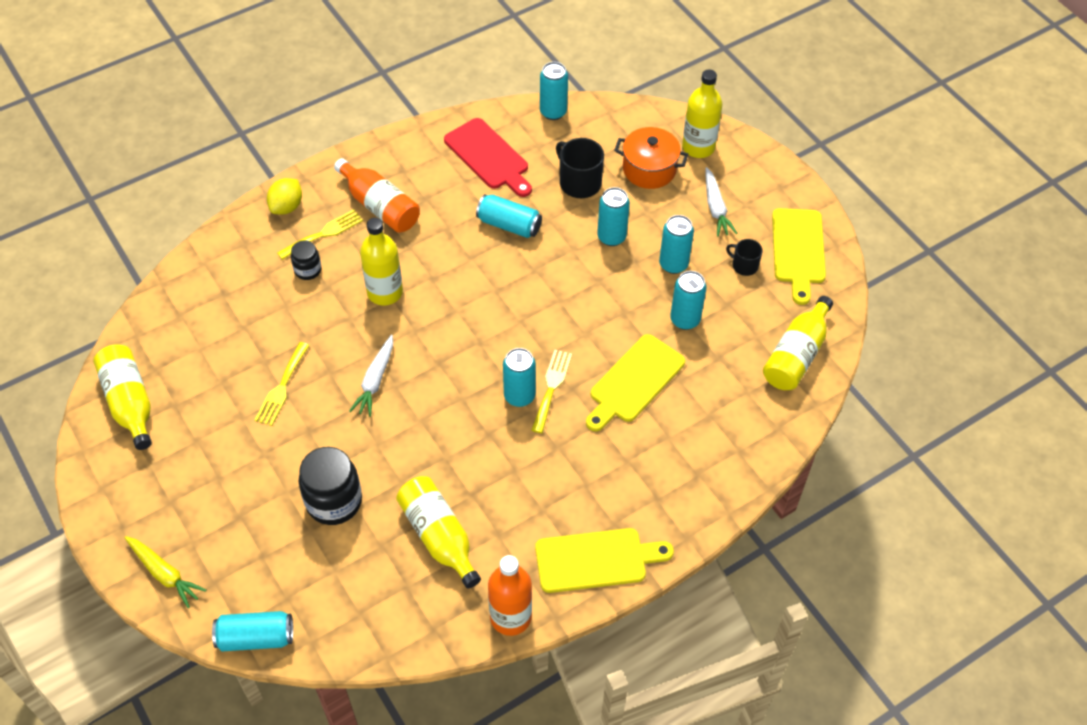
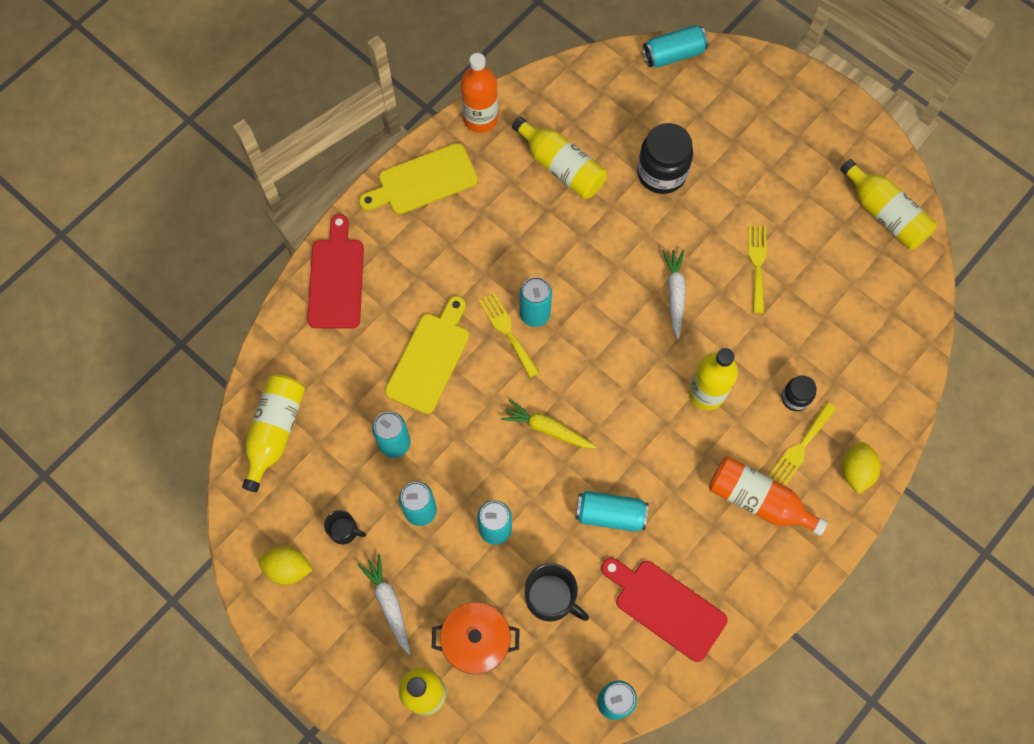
camera: 165 degrees right, 15 degrees up
yellow carrot [124,536,207,608] -> yellow carrot moved to [501,400,597,448]
yellow fork [532,350,572,433] -> yellow fork turned 150 degrees clockwise [479,293,540,378]
yellow cutting board [772,208,826,305] -> yellow lemon [258,546,312,585]
none -> red cutting board [307,214,364,329]

